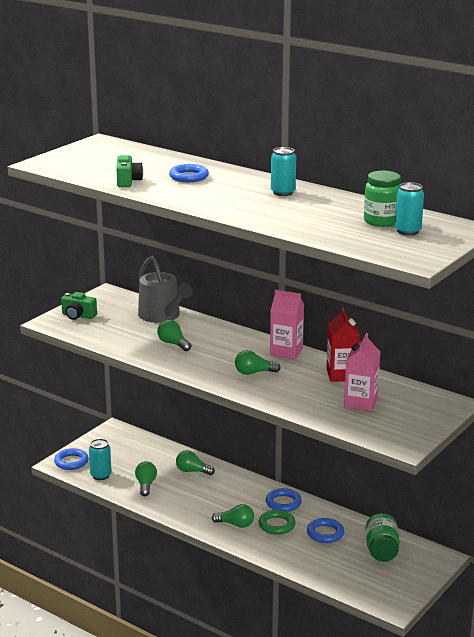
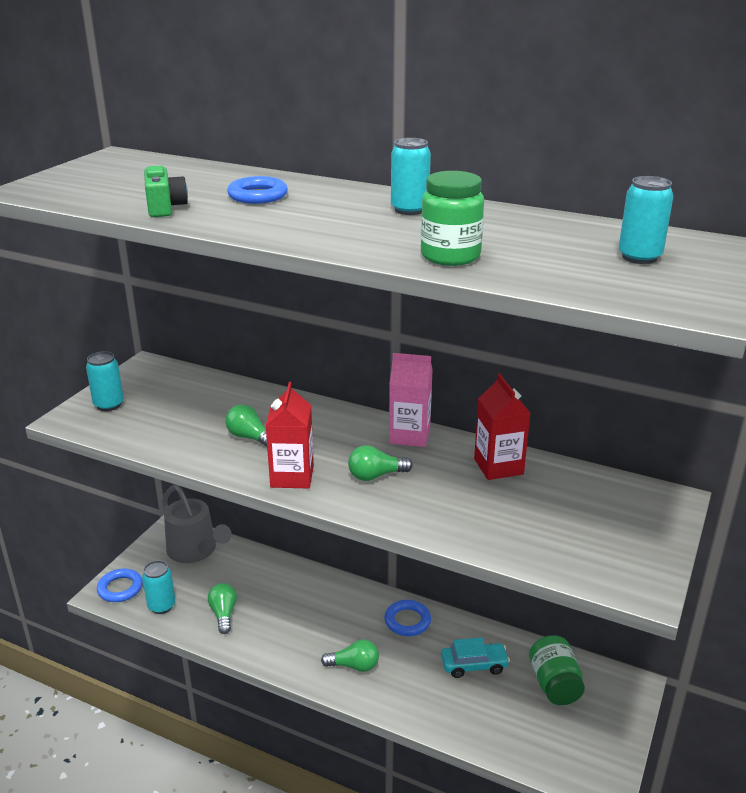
camera: 10 degrees left, 5 degrees up
green camera [61,292,97,320] -> turquoise can [86,351,124,411]
grey watering can [138,256,193,323] -> grey watering can moved to [162,485,232,563]
green light bulb [176,450,215,475] -> none
green ring [259,510,296,535] -> none
blue ring [307,518,344,543] -> turquoise car [441,637,510,678]
pink carton [344,333,380,411] -> none
green jar [364,171,401,227] -> green jar moved to [421,171,484,266]
none -> red carton [266,382,314,489]

